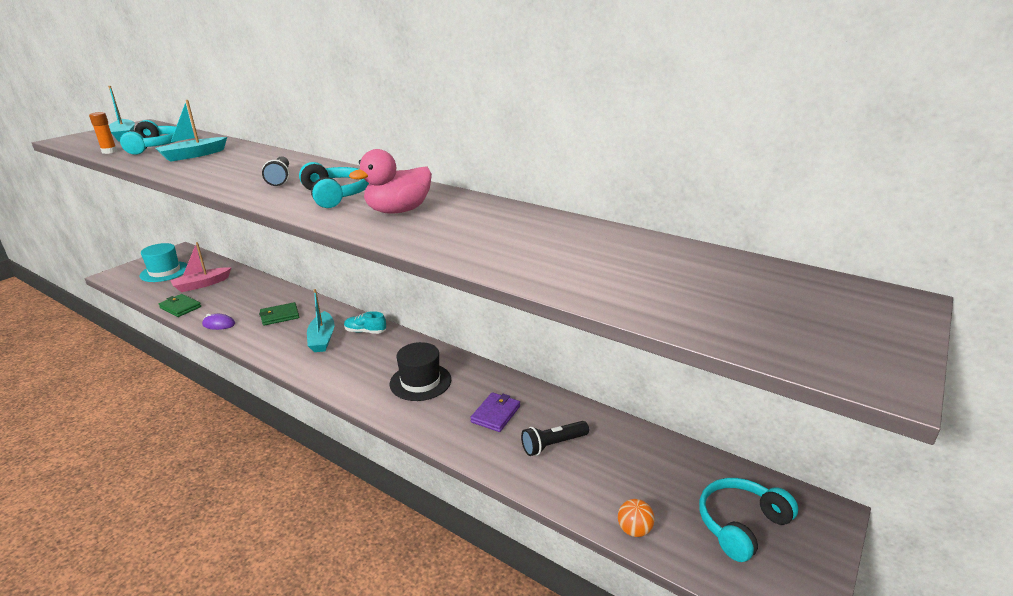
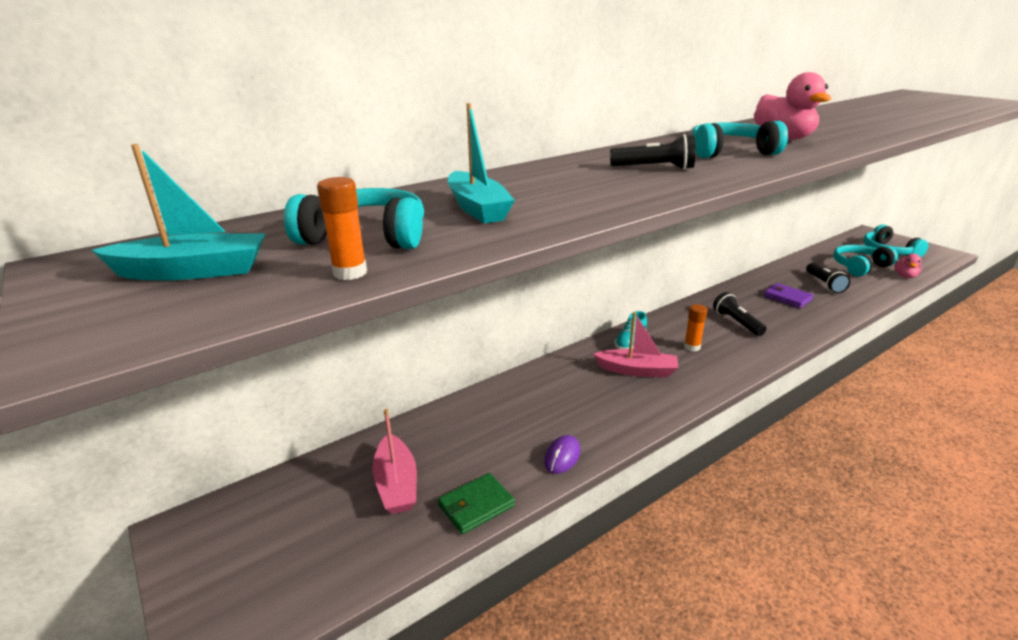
camera: 70 degrees left, 0 degrees up
turquoise hat [140,243,187,282] -> none
green wallet [259,302,299,326] -> none
turquoise boat [307,289,334,352] -> pink boat [593,312,678,377]
black hat [389,342,451,401] -> black flashlight [713,292,767,336]
orange ball [618,499,655,537] -> pink duck [894,253,922,278]
none -> orange glue stick [684,304,707,351]
none -> turquoise headphones [833,245,898,277]

